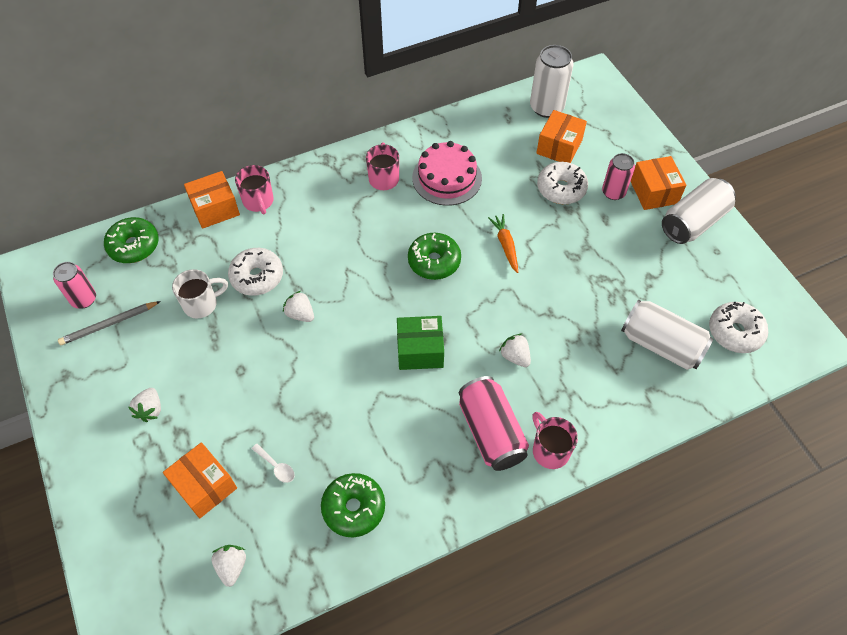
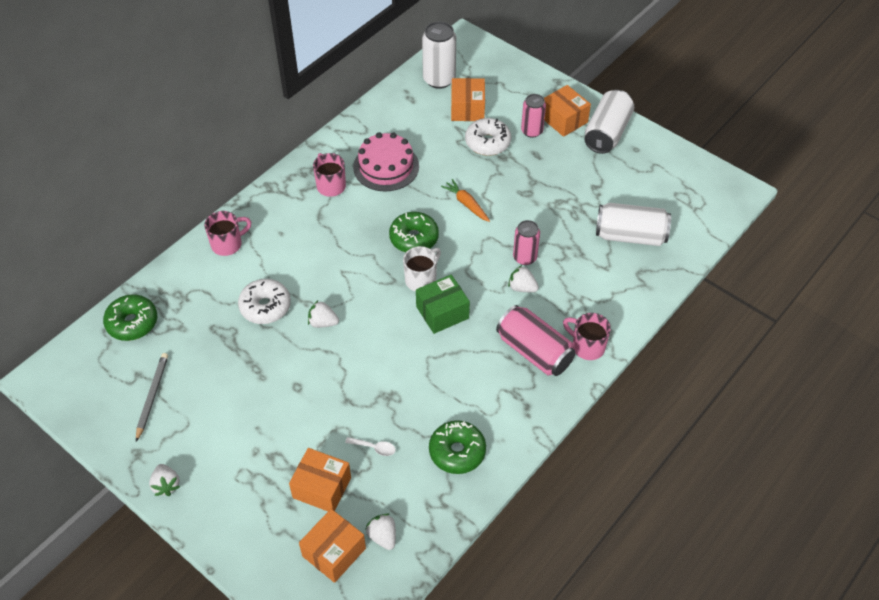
camera: 25 degrees left, 5 degrees down
pink can [53,262,96,309] -> pink can moved to [513,220,540,265]
grey pencil [58,301,161,345] -> grey pencil turned 150 degrees clockwise [136,353,168,442]
white strawberry [128,388,161,422] -> white strawberry moved to [149,464,180,496]
white mug [172,269,228,318] -> white mug moved to [403,246,441,292]
orange box [184,171,240,229] -> orange box moved to [299,509,366,583]
pink mug [235,165,274,214] -> pink mug turned 75 degrees counterclockwise [204,211,251,256]
white donut [709,302,768,353] -> none

